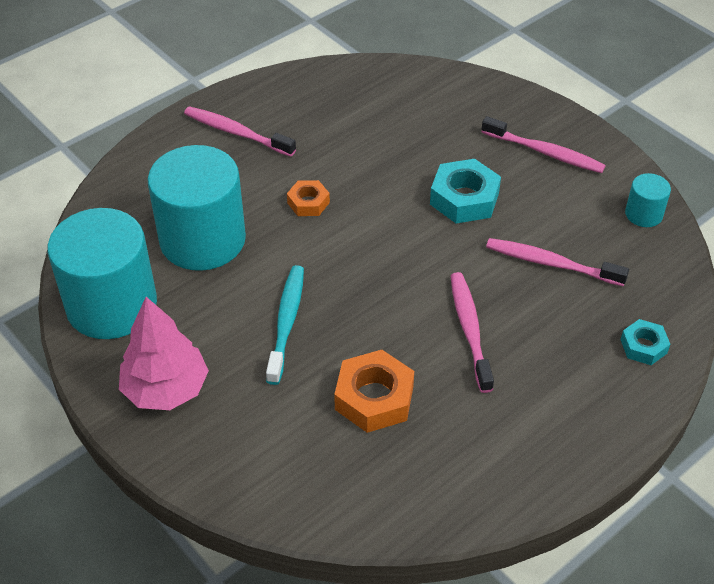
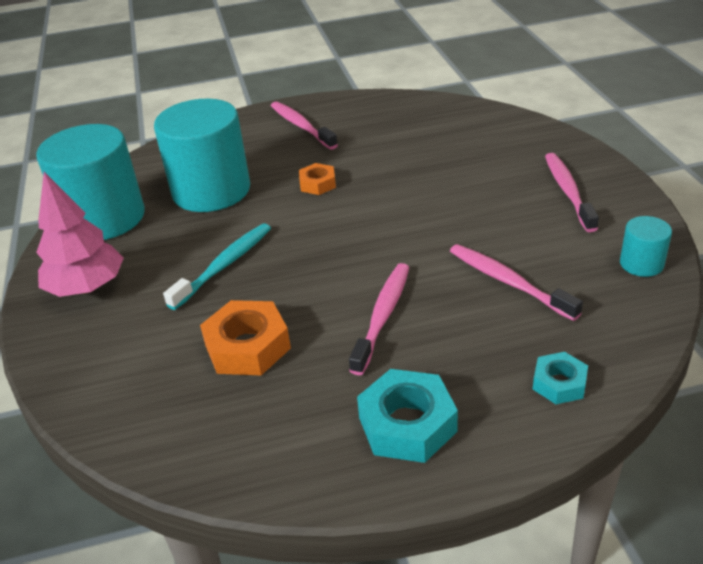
camera: 30 degrees right, 10 degrees down
turquoise nut [430,159,501,223] -> turquoise nut moved to [357,369,458,463]
pink toothbrush [482,116,606,173] -> pink toothbrush turned 150 degrees counterclockwise [545,153,599,232]

